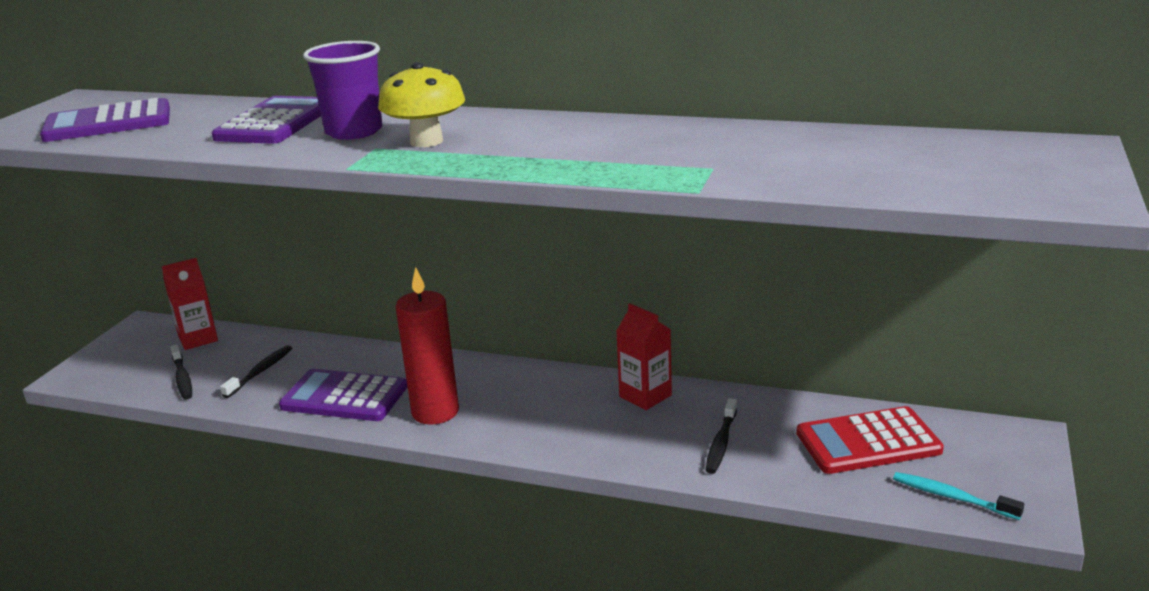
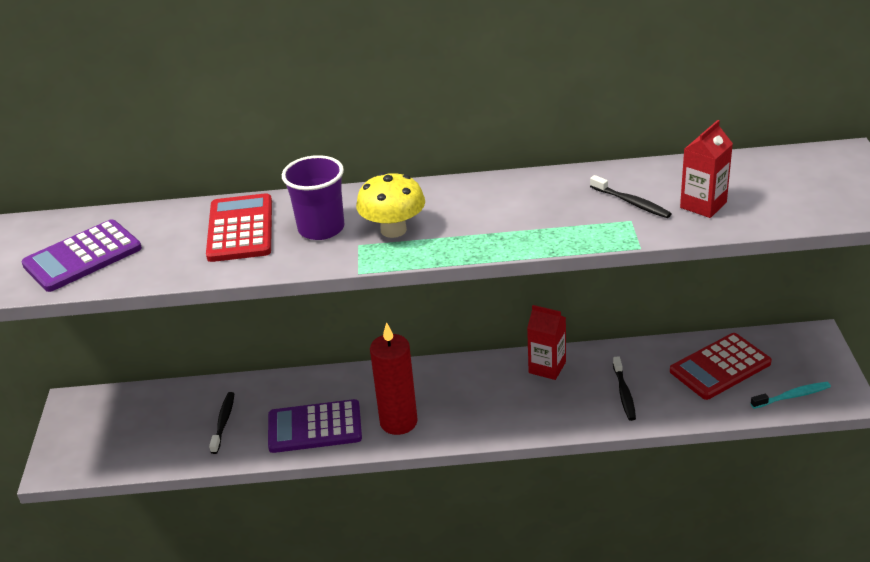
camera: 20 degrees left, 10 degrees up
red carton [162,258,218,350] -> red carton moved to [680,120,733,218]
black toothbrush [171,344,192,400] -> black toothbrush moved to [590,175,672,218]
purple calculator [212,96,321,144] -> red calculator [206,193,272,262]
turquoise toothbrush [893,472,1024,520] -> turquoise toothbrush turned 150 degrees clockwise [751,382,831,409]

